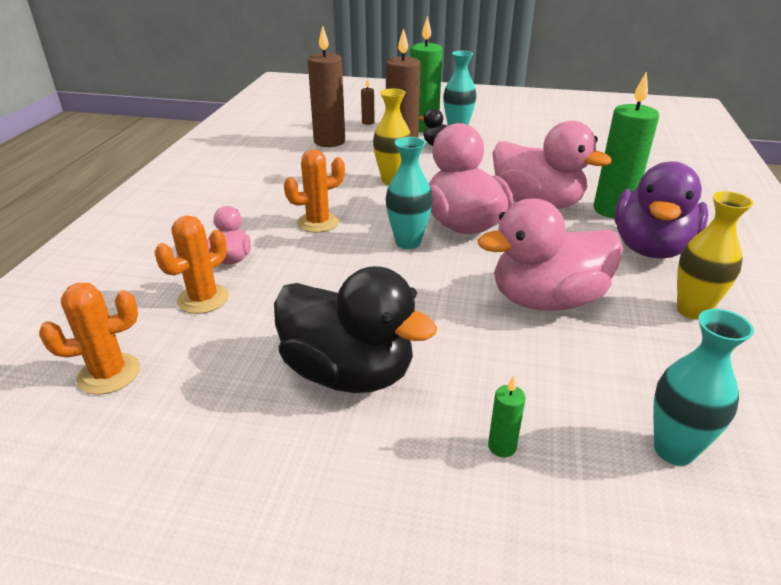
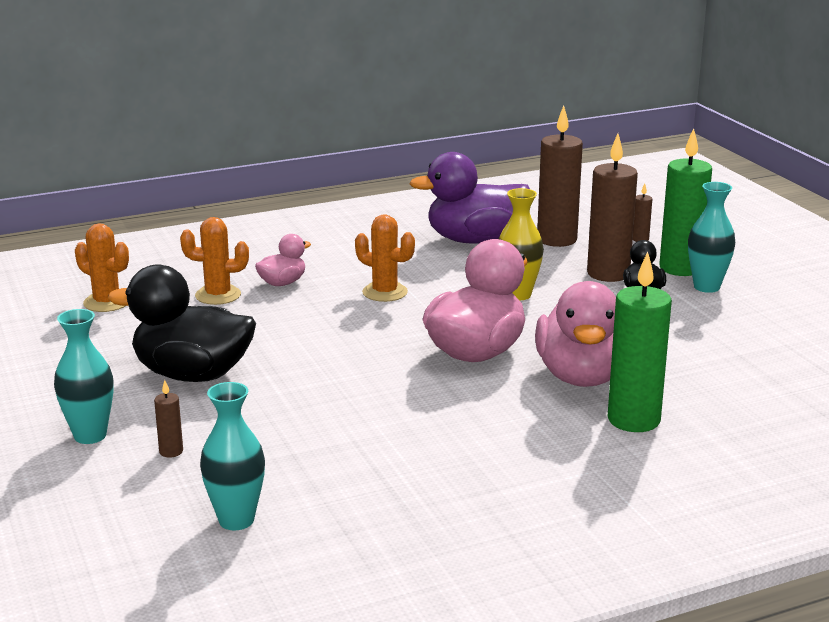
camera: 55 degrees right, 10 degrees down
black duck [274,266,437,393] -> black duck turned 105 degrees clockwise [108,264,256,382]
turquoise vase [386,137,433,249] -> turquoise vase moved to [54,309,113,444]
pink duck [478,198,623,311] -> none
green candle [488,375,526,457] -> brown candle [154,380,183,458]
purple duck [614,161,708,259] -> purple duck moved to [410,152,530,244]
yellow vase [677,191,754,320] -> none

